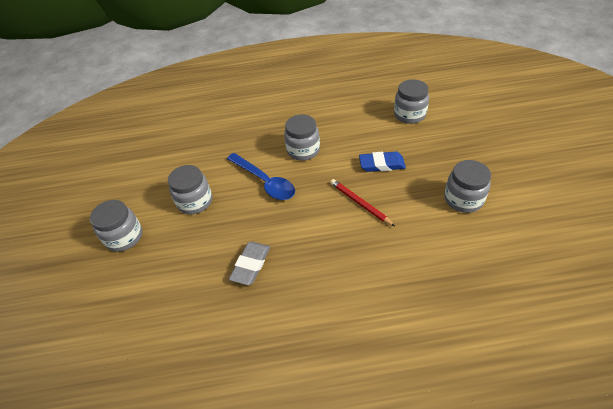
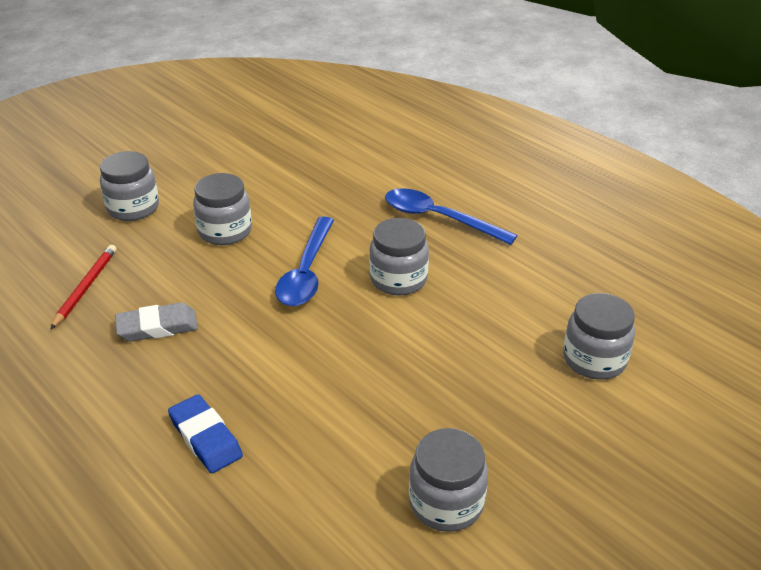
camera: 50 degrees right, 10 degrees down
red pencil [330,179,395,226] -> red pencil moved to [50,245,116,330]
blue eraser [359,152,406,172] -> blue eraser moved to [168,394,243,473]
none -> blue spoon [385,188,518,245]

